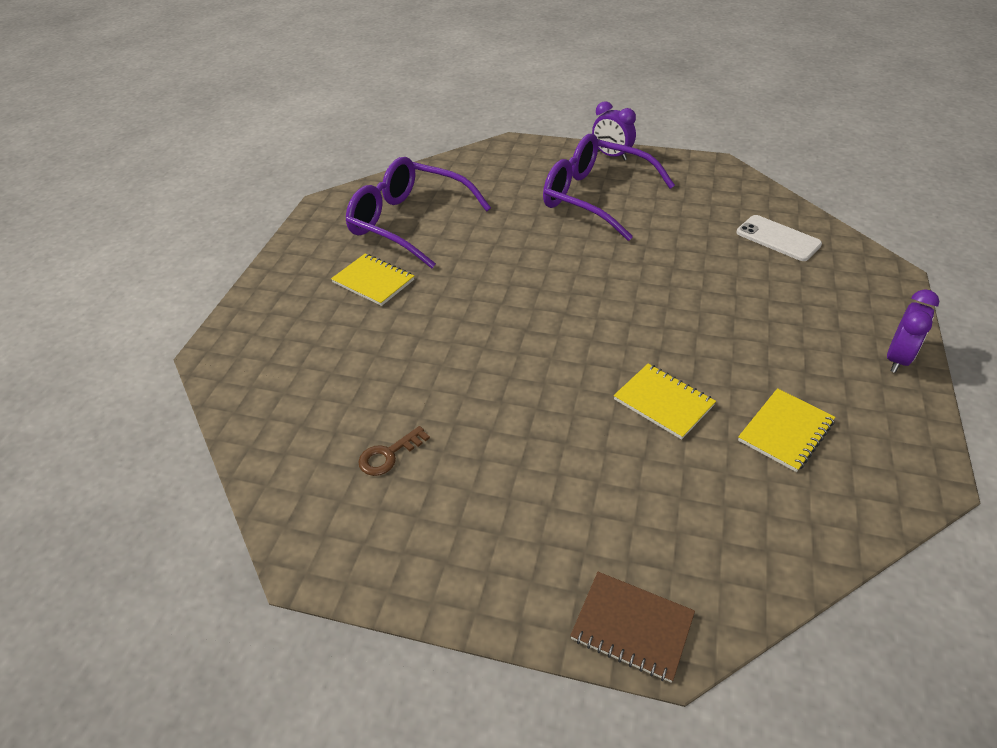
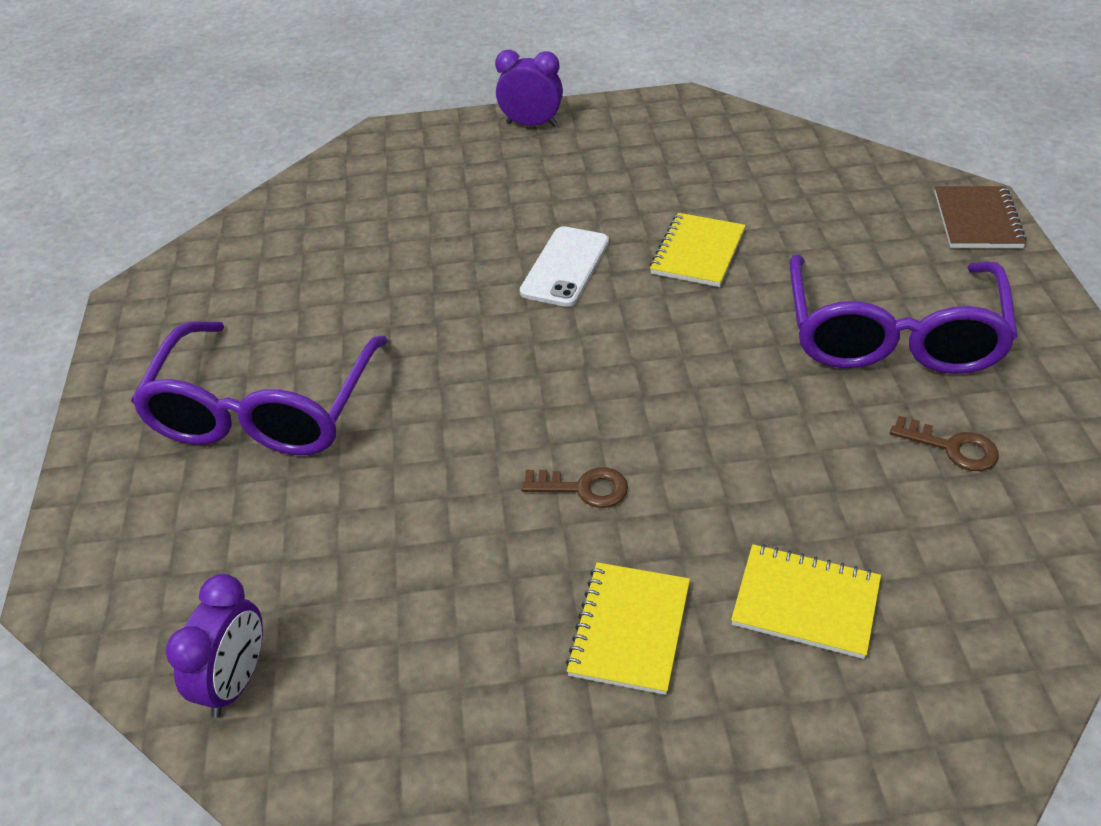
camera: 110 degrees left, 0 degrees up
purple glasses [346,157,491,269] -> purple glasses moved to [790,254,1018,374]
purple clock [592,101,636,161] -> purple clock moved to [166,574,263,718]
white phone [737,215,822,261] -> white phone moved to [520,226,609,307]
yellow notebook [738,388,835,472] -> yellow notebook moved to [731,544,881,659]
none -> brown key [521,467,628,508]

